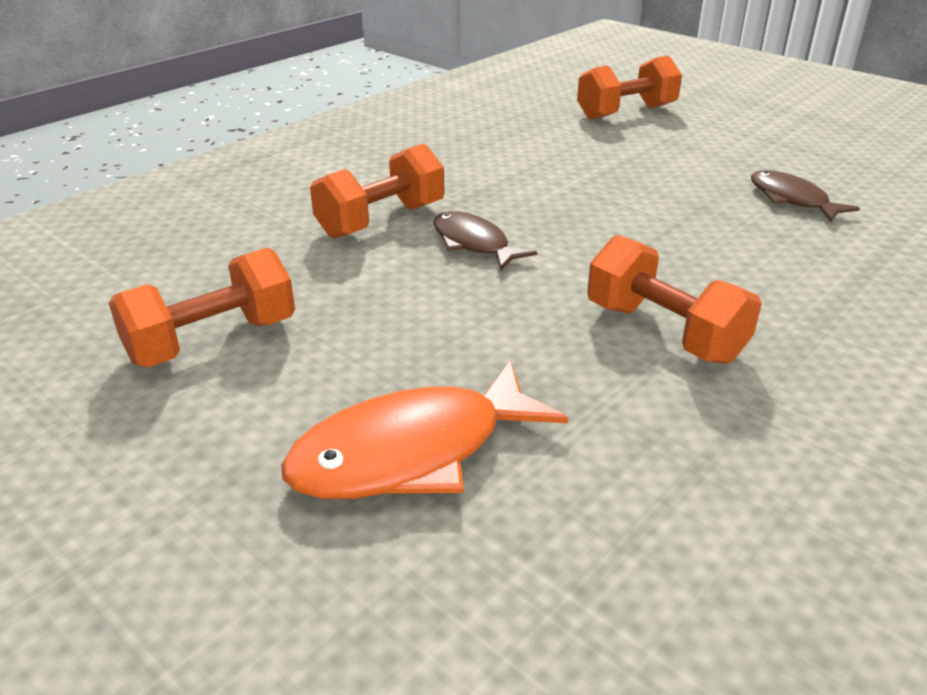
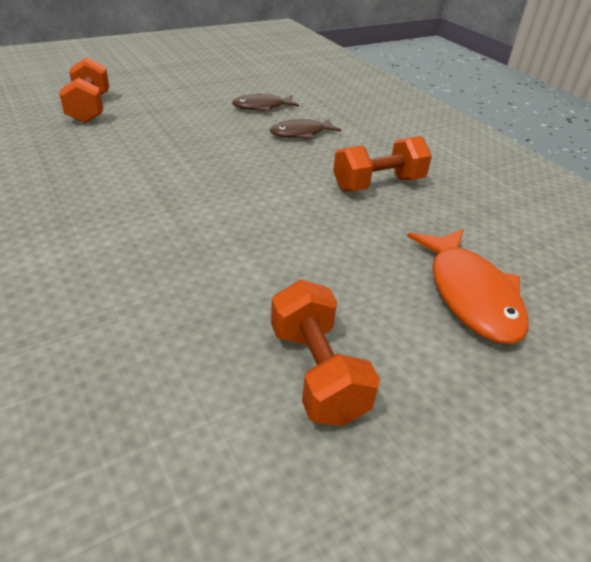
camera: 75 degrees left, 5 degrees up
orange dumbbell [310,143,444,239] -> none
brown fish [433,211,537,271] -> brown fish moved to [270,118,341,139]

